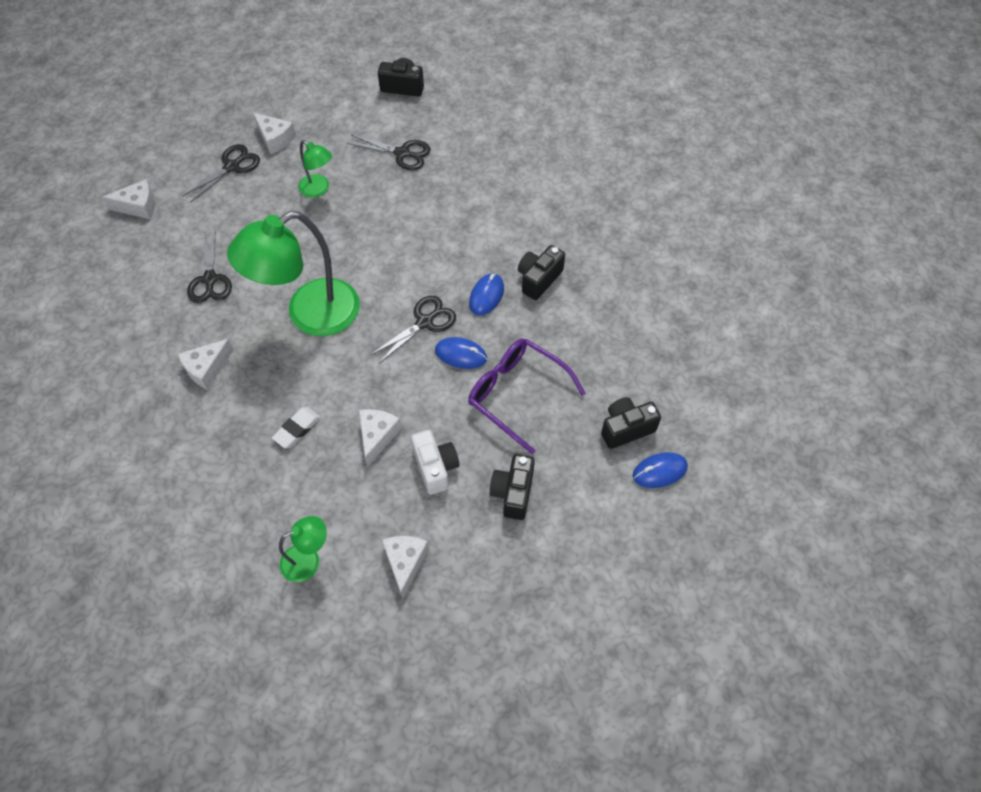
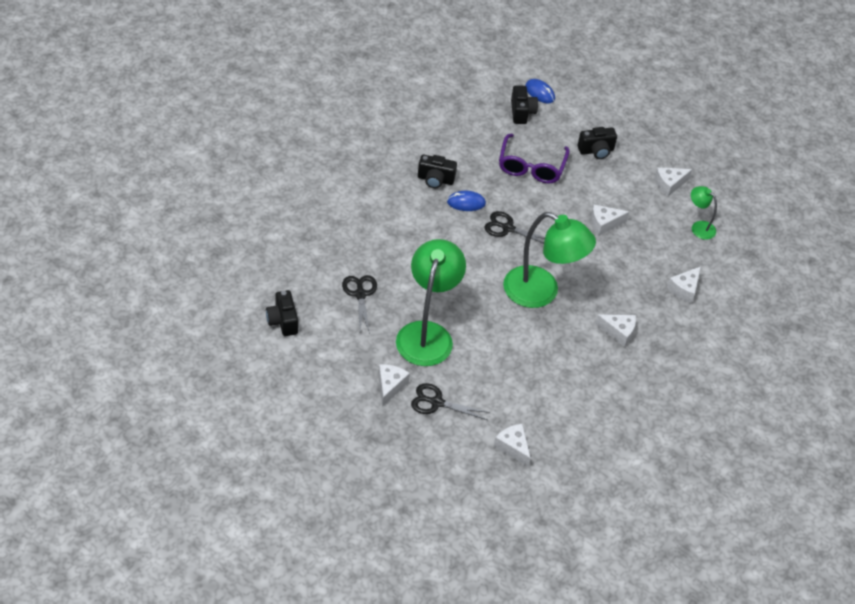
camera: 120 degrees left, 10 degrees down
black scissors [187,229,232,303] -> none
white eraser [272,407,321,448] -> none
green lamp [298,140,332,198] -> green lamp [396,239,466,366], size x2.11
white camera [411,430,459,495] -> none
blue mouse [435,337,487,369] -> none
black camera [601,397,661,449] -> black camera turned 135 degrees counterclockwise [511,85,538,124]
none -> white cheese [667,266,701,303]

